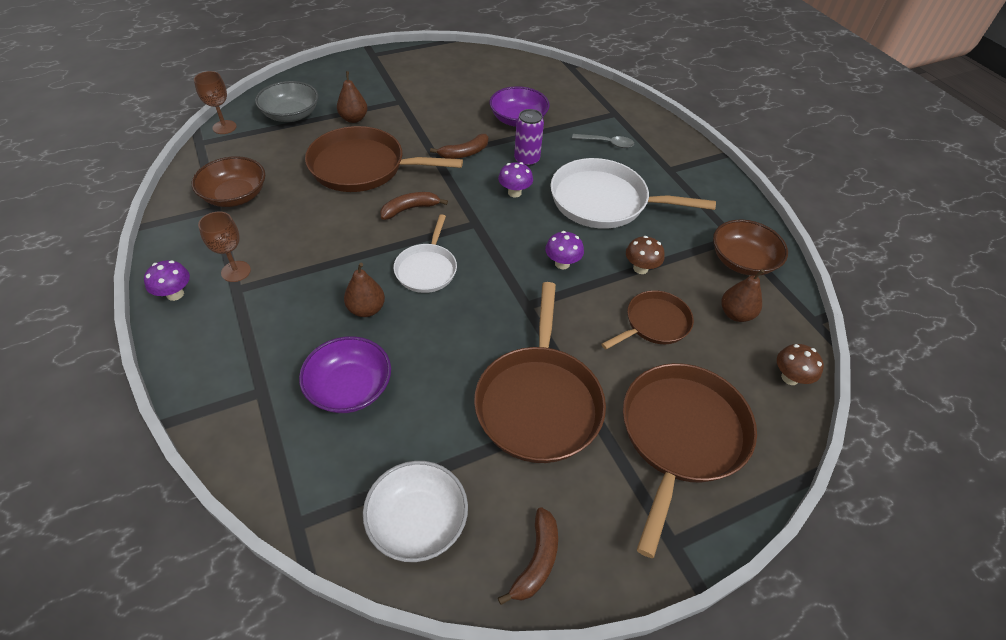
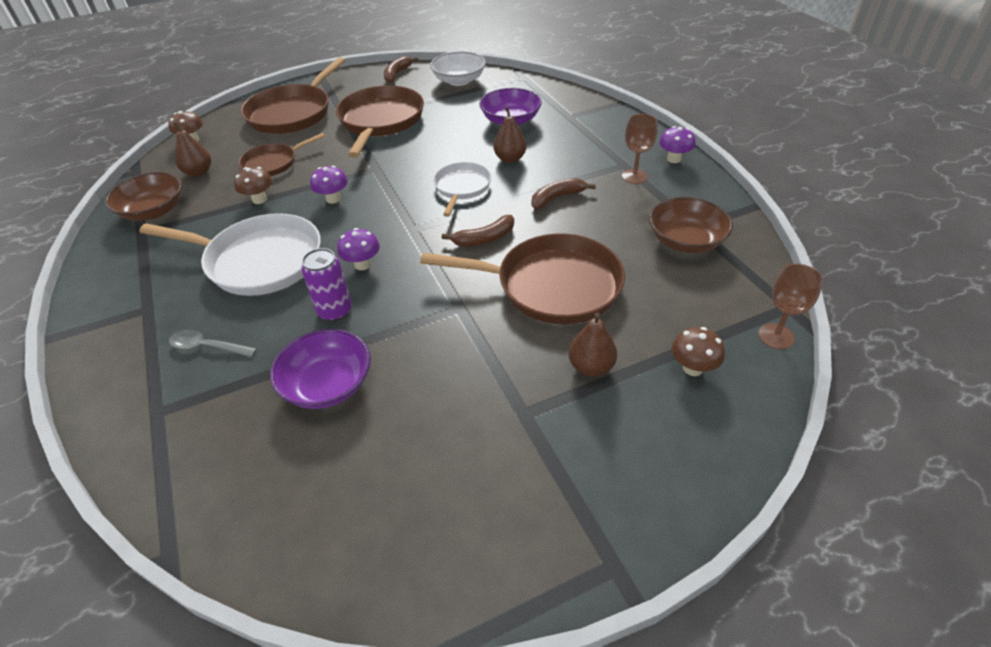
camera: 175 degrees left, 5 degrees down
grey bowl [255,81,318,122] -> brown mushroom [672,327,725,376]
brown banana [430,134,489,159] -> brown banana moved to [531,178,596,209]

